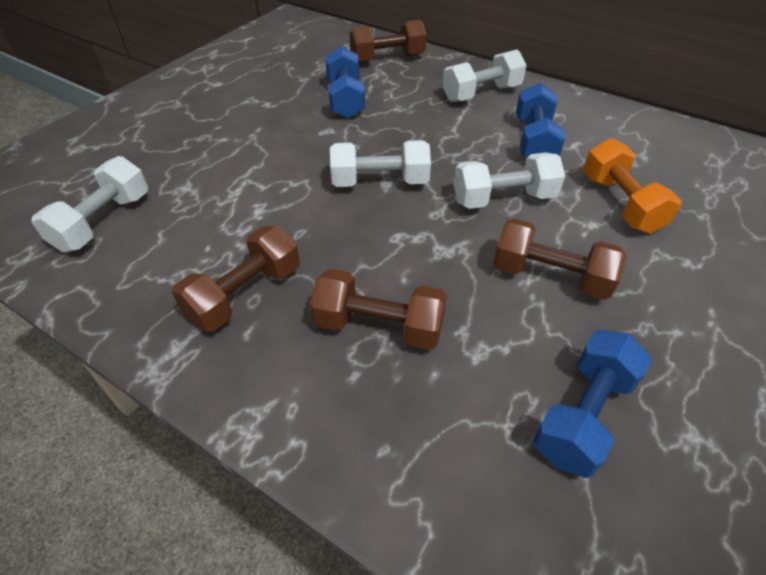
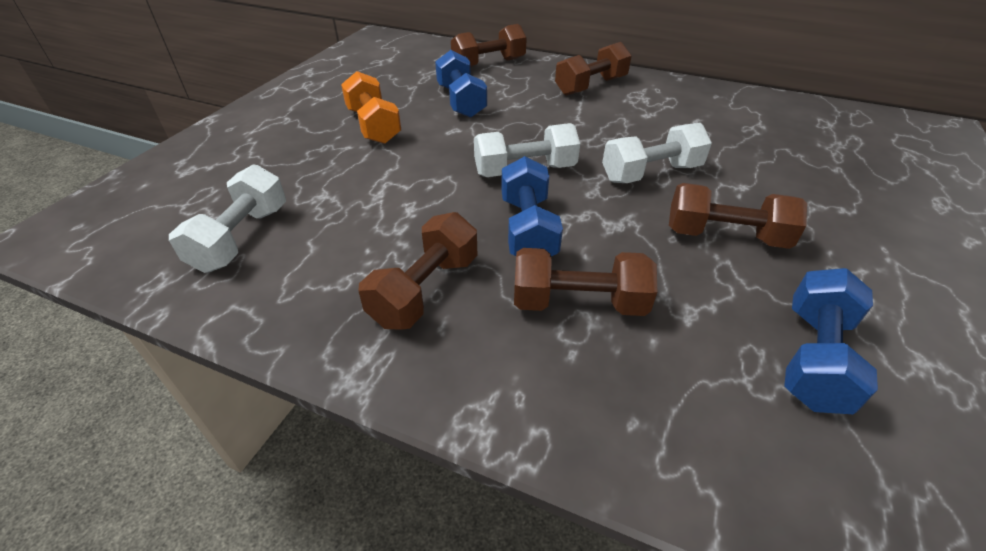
camera: 10 degrees left, 5 degrees down
white dumbbell [442,50,527,102] -> brown dumbbell [555,42,632,96]
blue dumbbell [516,83,566,158] -> blue dumbbell moved to [501,156,563,256]
orange dumbbell [583,138,681,234] -> orange dumbbell moved to [341,71,401,144]

